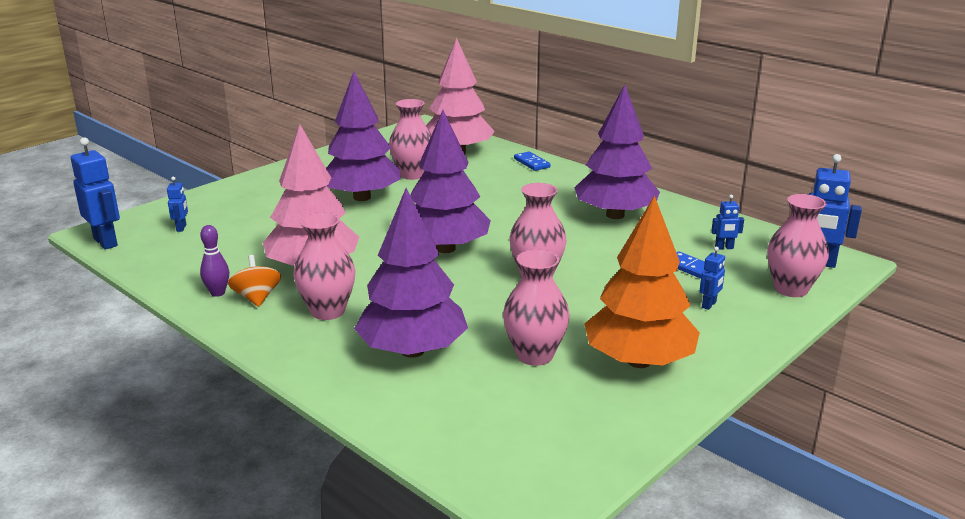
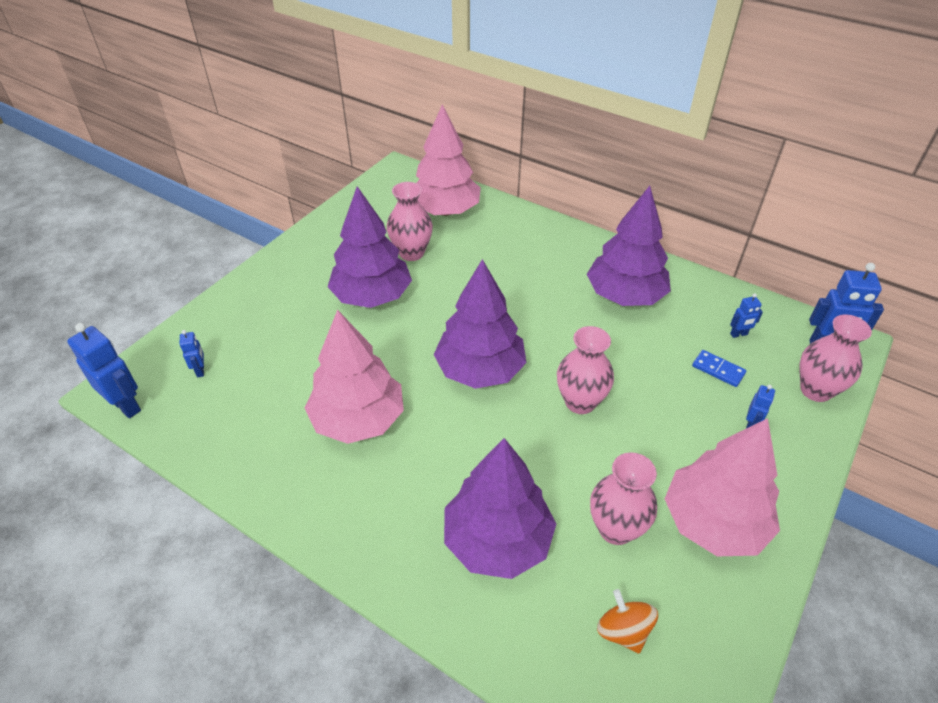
camera: 10 degrees left, 20 degrees up
purple bowling pin [200,225,229,297] -> none
orange spinning top [228,255,281,307] -> orange spinning top moved to [597,589,658,653]
pink vase [293,212,356,320] -> none
blue domino [514,152,550,171] -> none
orange tree [585,195,700,368] -> pink tree [665,418,780,556]

